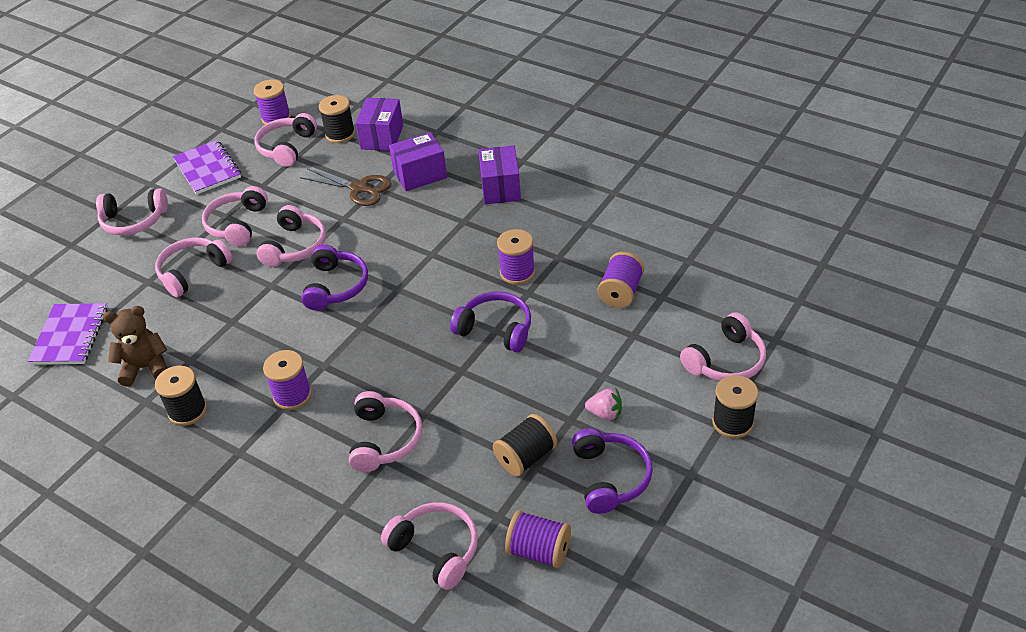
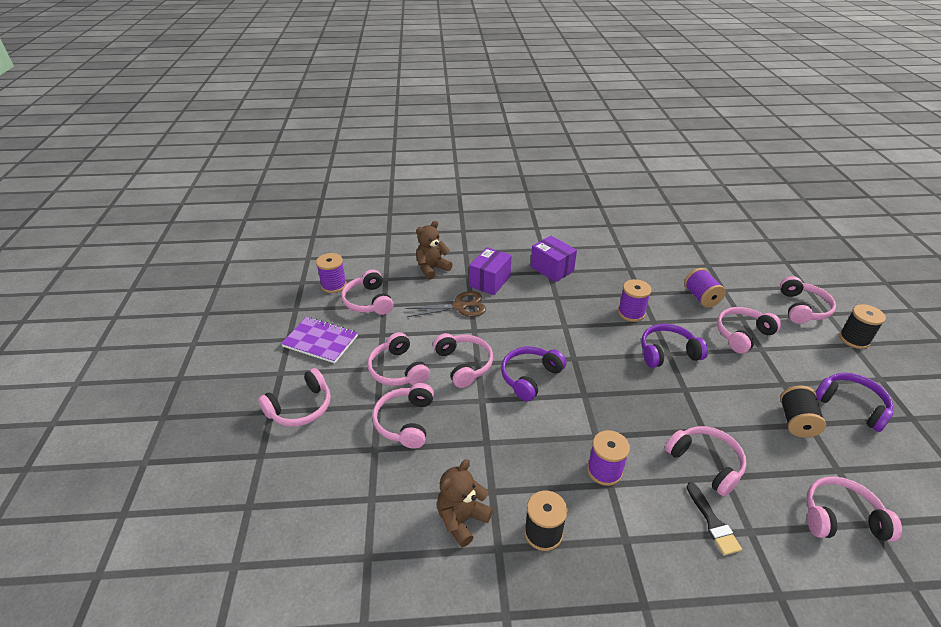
camera: 40 degrees left, 5 degrees down
purple notebook [28,303,108,365] -> none
purple headphones [301,244,368,311] -> purple headphones turned 105 degrees counterclockwise [501,347,566,401]
black spool [319,95,355,143] -> none
purple box [355,98,403,151] -> brown teddy bear [416,221,453,280]
purple spool [505,510,571,568] -> none
pink strawberry [585,387,622,421] -> none
none -> black brush [687,482,742,556]
none -> pink headphones [717,307,781,353]

